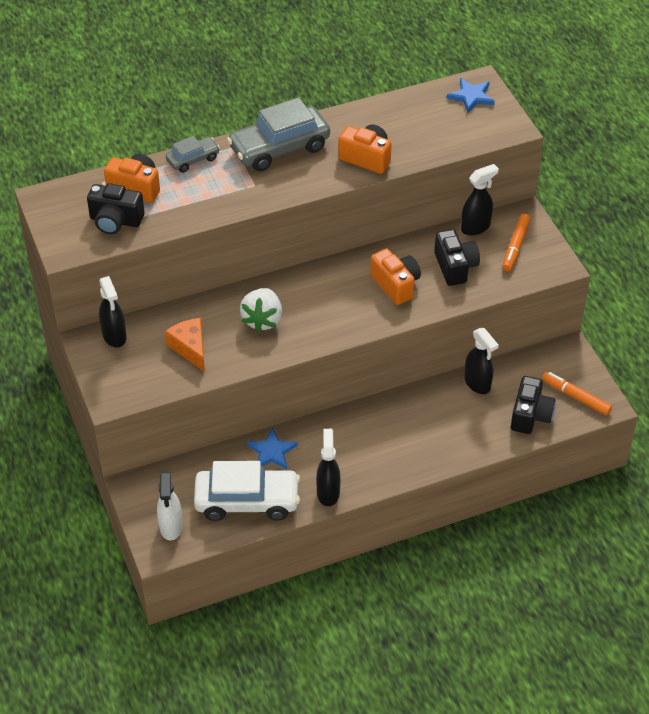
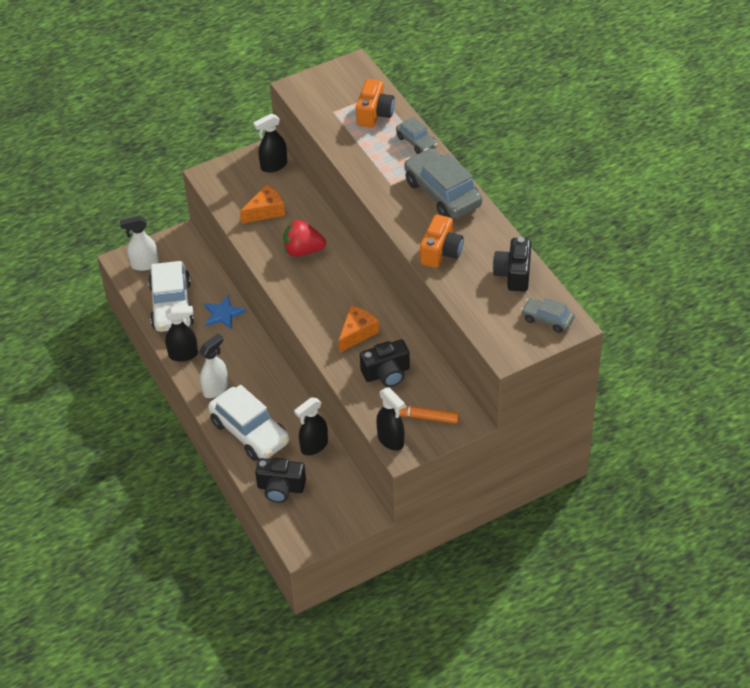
camera: 85 degrees right, 0 degrees up
black camera [87,183,145,234] -> black camera moved to [493,237,531,292]
white strawberry [240,288,282,332] -> red strawberry [283,220,326,257]
orange camera [370,249,421,305] -> orange cheese [338,306,379,353]
blue star [446,78,495,113] -> grey car [521,298,575,333]
black spray bottle [461,164,499,236] -> black spray bottle moved to [376,387,405,451]
orange marker [542,371,612,416] -> none
none -> white spray bottle [199,333,228,398]
none -> white car [208,385,289,461]

